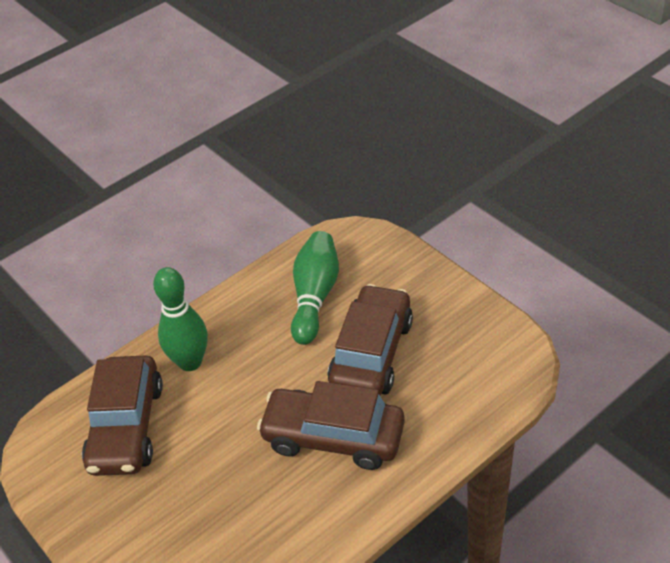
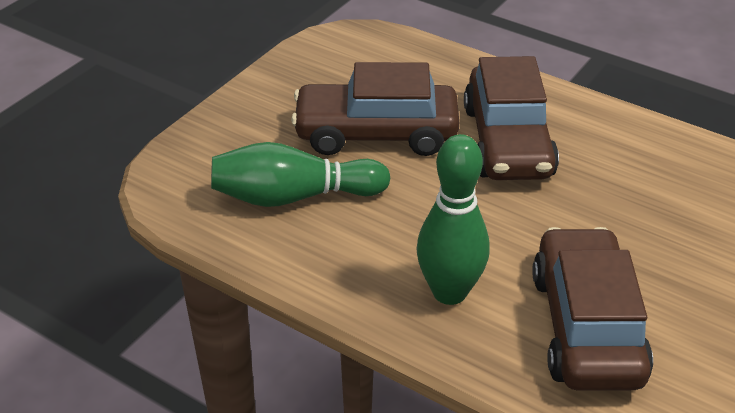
camera: 110 degrees left, 5 degrees down
brown car [82,355,163,476] -> brown car turned 75 degrees counterclockwise [532,227,653,391]

